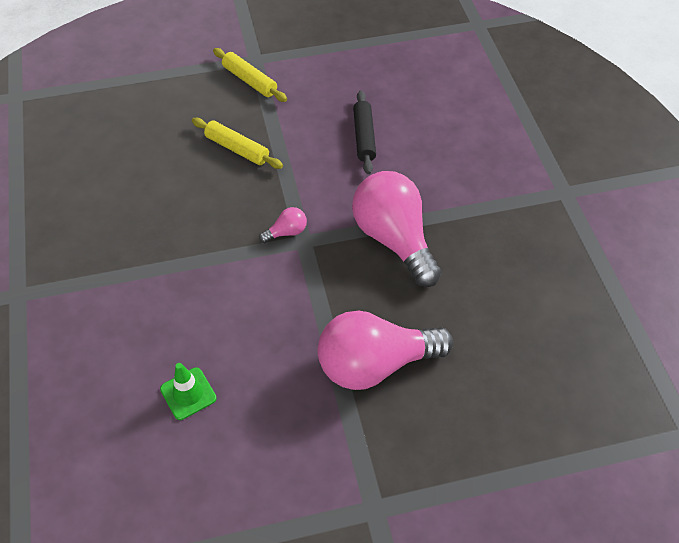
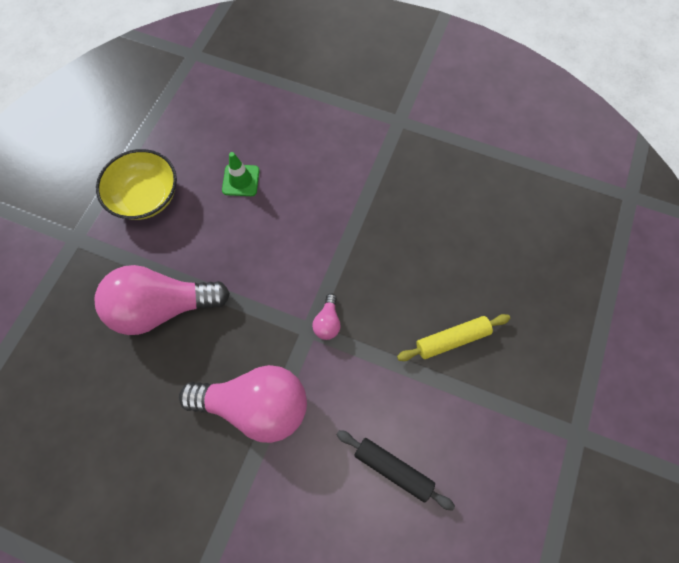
camera: 125 degrees right, 15 degrees up
yellow rolling pin [213,48,287,102] -> none
pink light bulb [318,311,453,390] -> pink light bulb turned 120 degrees counterclockwise [95,265,230,335]
none -> yellow bowl [96,149,177,220]

